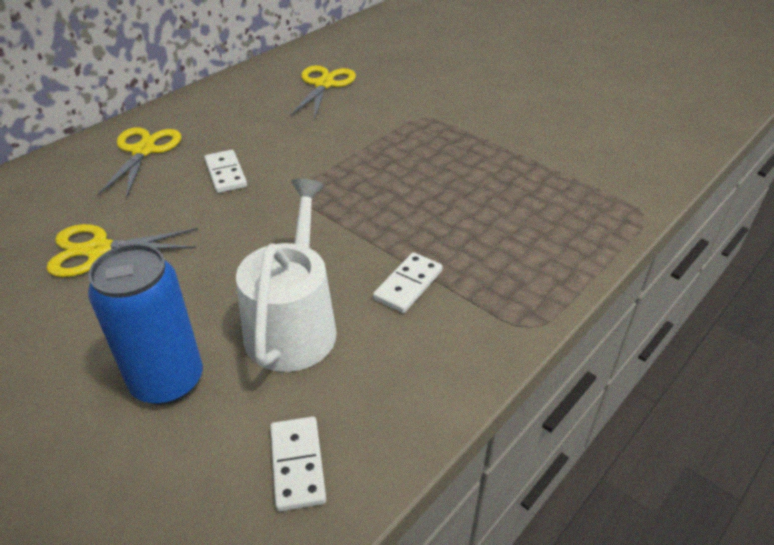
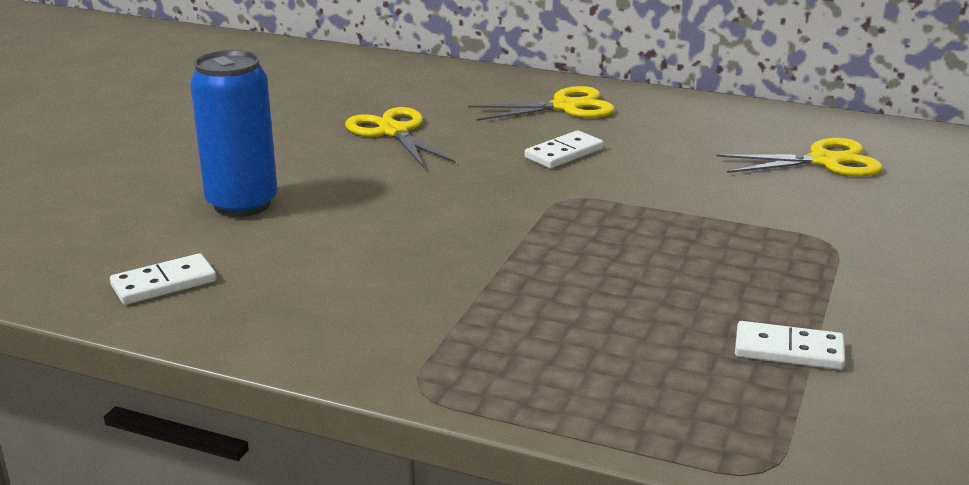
camera: 70 degrees right, 15 degrees down
white watering can [236,179,337,372] -> none
white domino [373,252,443,313] -> white domino moved to [735,321,845,370]

